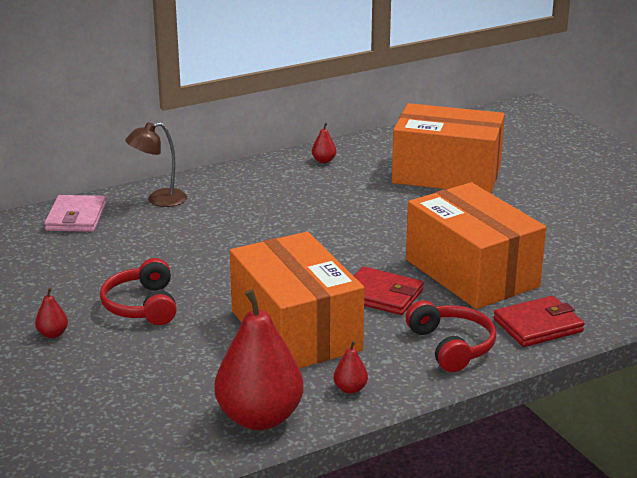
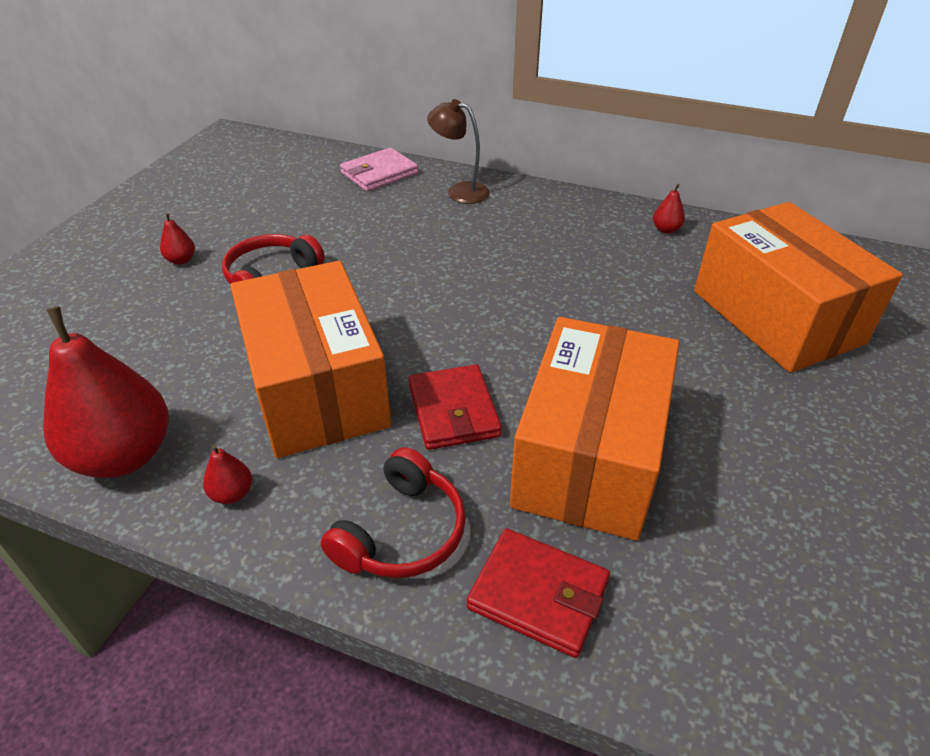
camera: 50 degrees right, 15 degrees up
orange box [230,232,364,368] -> orange box turned 45 degrees counterclockwise [230,261,391,458]

